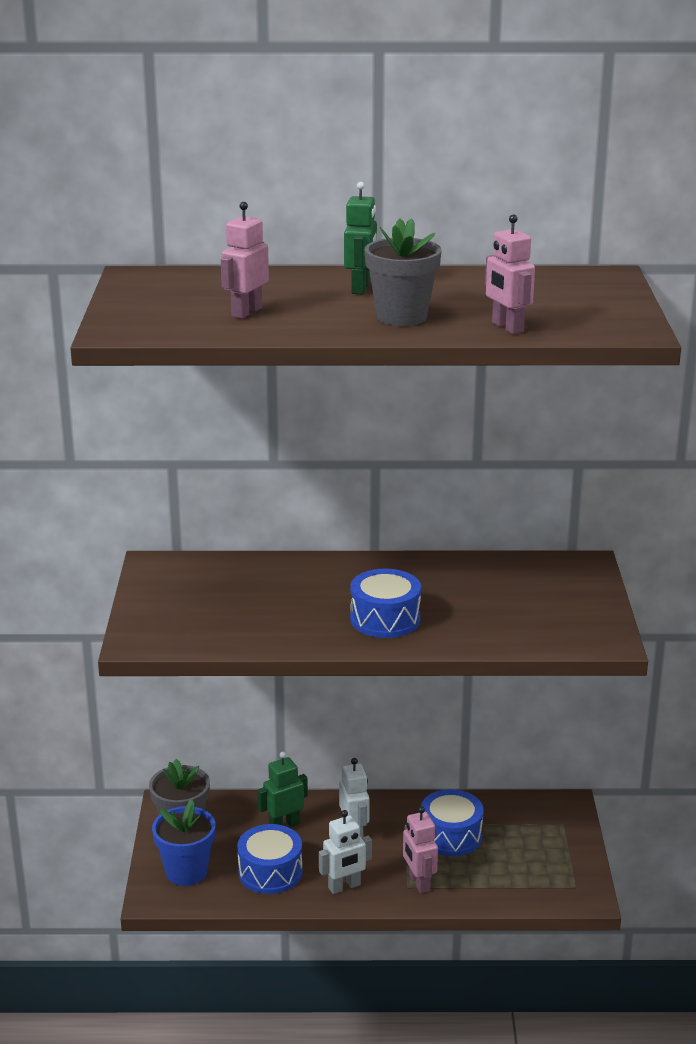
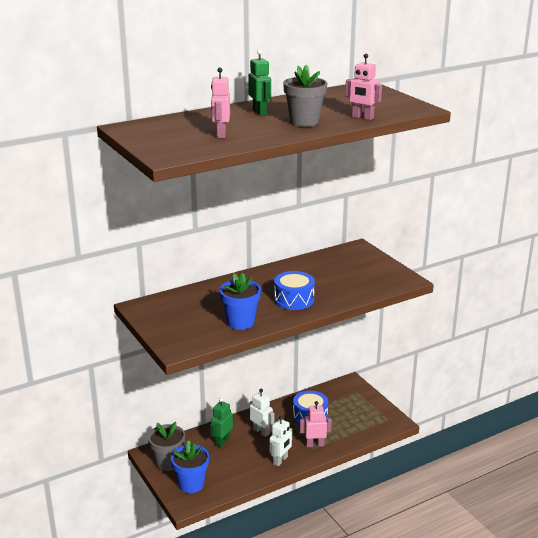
camera: 30 degrees left, 0 degrees up
blue drum [237,824,303,894] -> none
pink robot [403,806,438,893] -> pink robot turned 135 degrees clockwise [300,401,332,447]
none -> blue flower pot [219,273,261,330]

